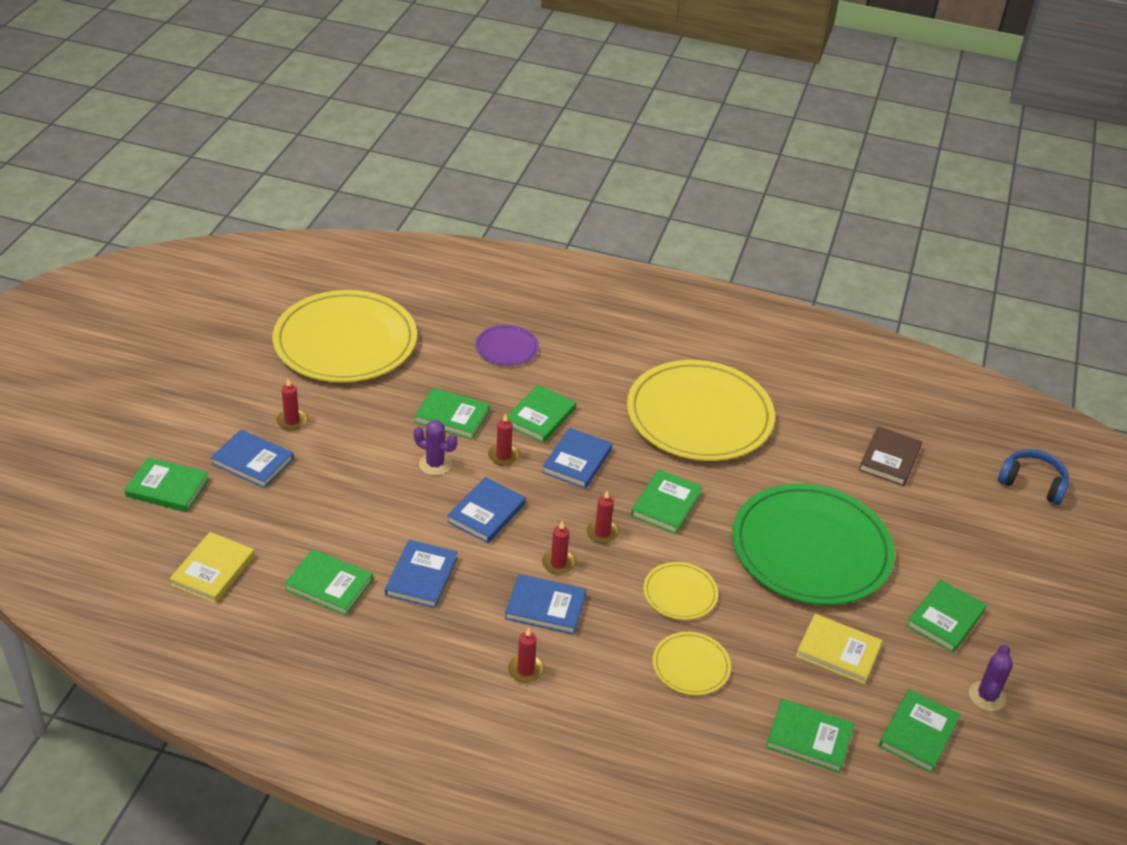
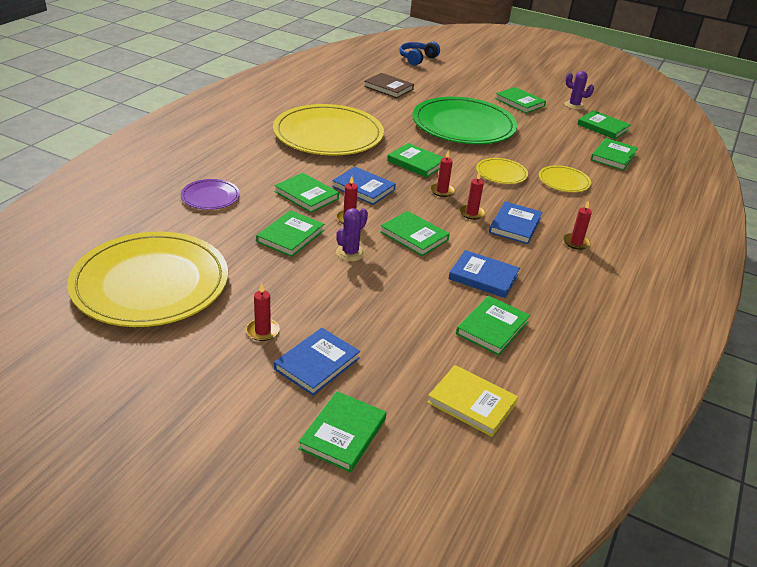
camera: 80 degrees left, 5 degrees down
blue book [447,477,526,543] -> green book [380,211,450,256]
yellow book [796,614,882,684] -> none

